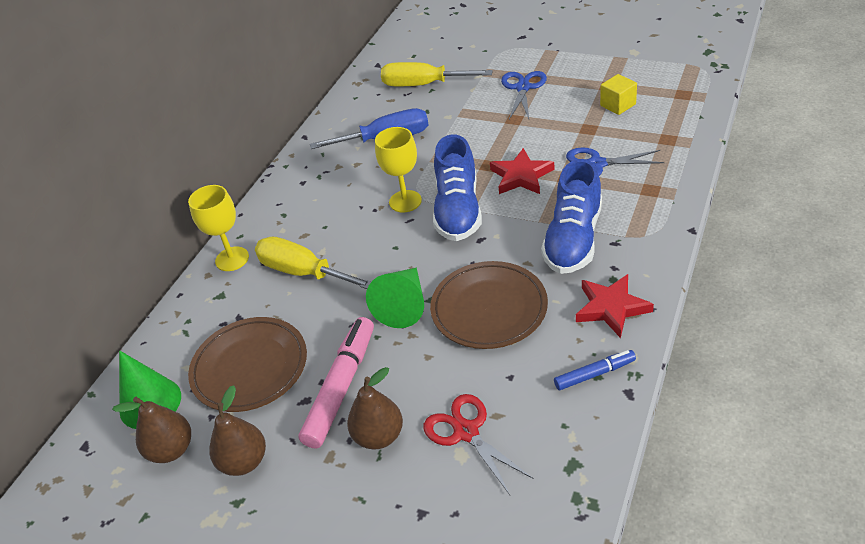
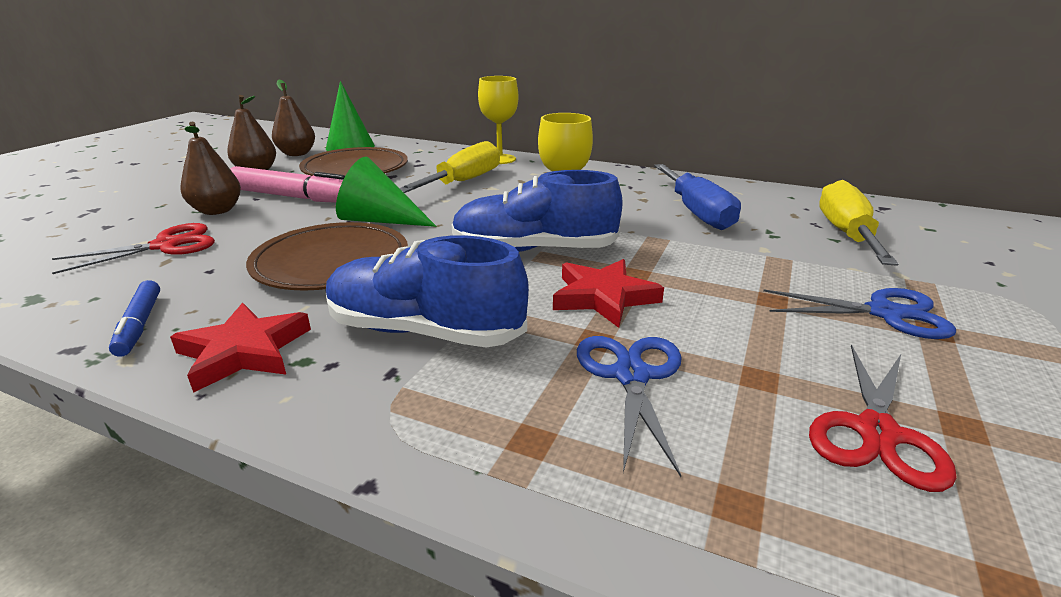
camera: 85 degrees right, 15 degrees down
yellow cube [600,74,637,115] -> red scissors [809,344,956,492]

